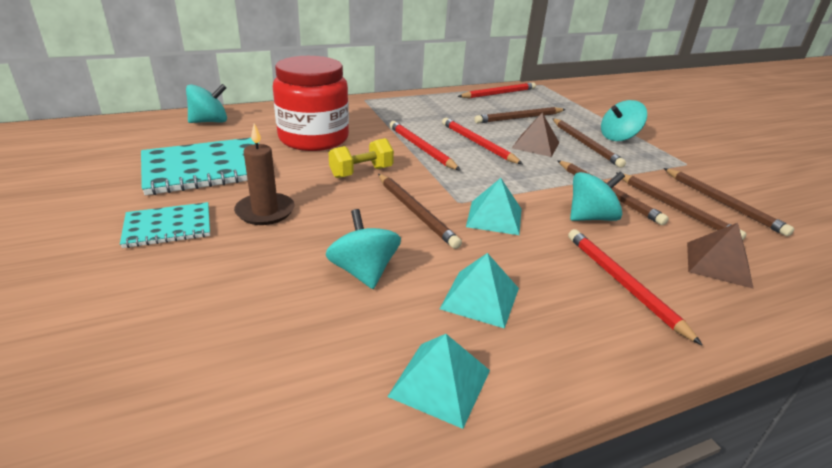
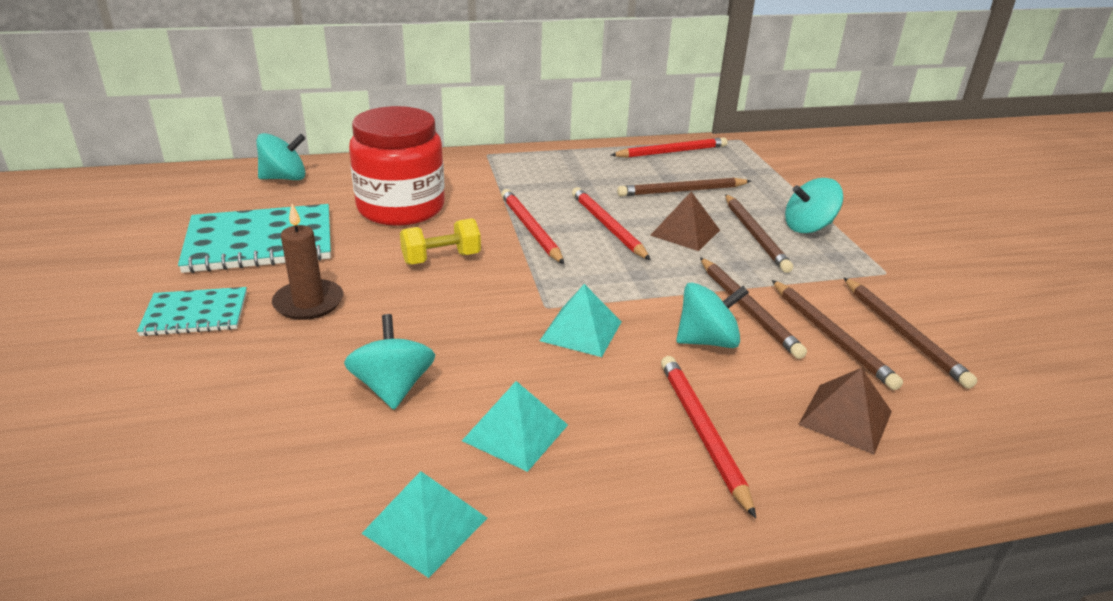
camera: 10 degrees right, 0 degrees up
brown pencil [378,174,462,249] -> none

